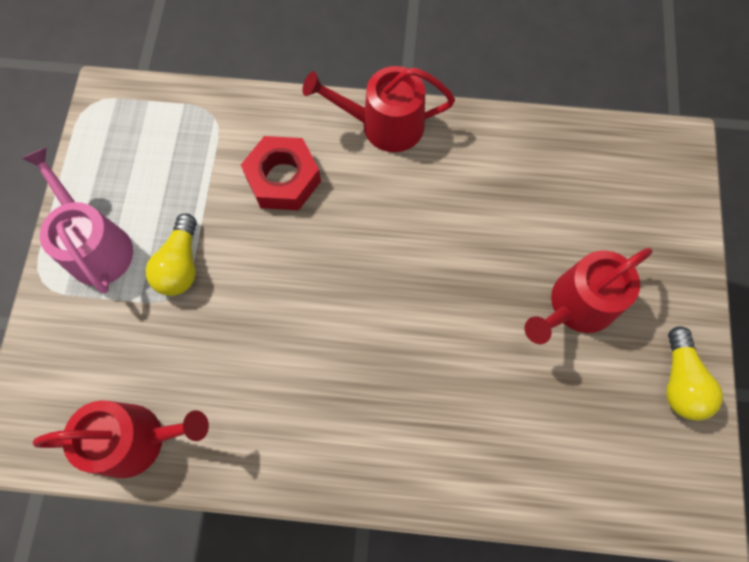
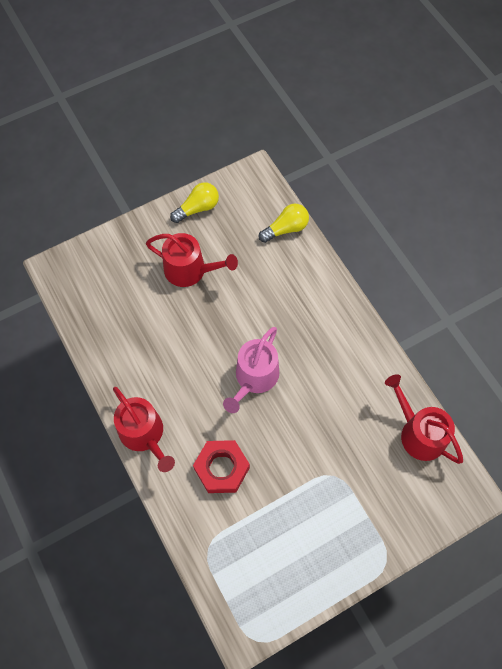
camera: 125 degrees left, 5 degrees down
pink watering can [21,147,133,293] -> pink watering can moved to [223,327,279,413]
yellow light bulb [145,214,197,296] -> yellow light bulb moved to [259,204,309,243]

